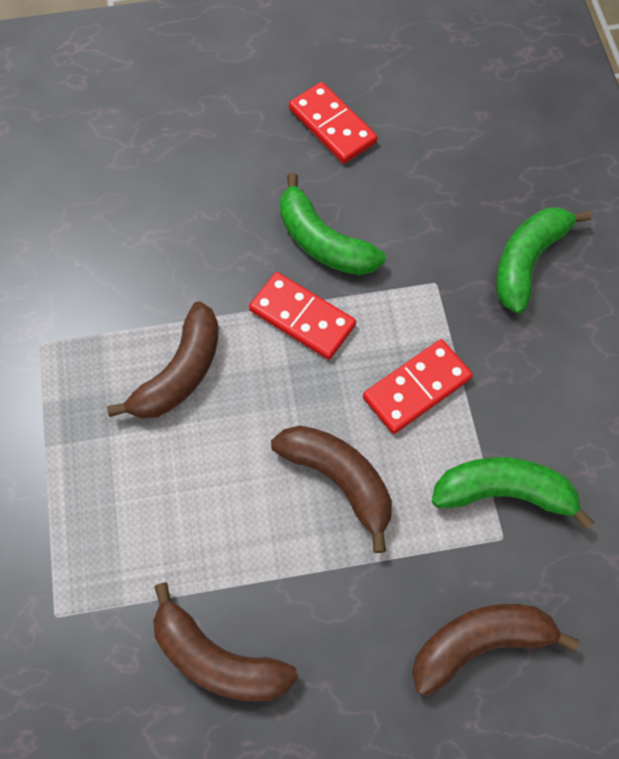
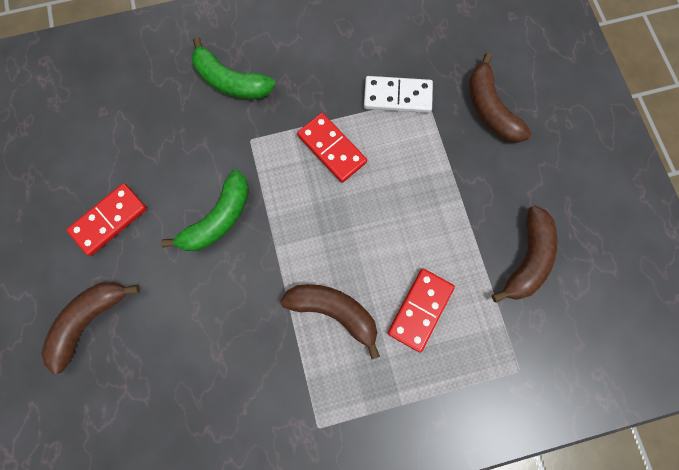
camera: 95 degrees left, 10 degrees up
red domino [249,272,356,360] -> red domino moved to [388,269,455,352]
brown banana [271,426,392,553] -> brown banana moved to [41,282,140,374]
green banana [432,457,594,530] -> white domino [364,76,433,113]

